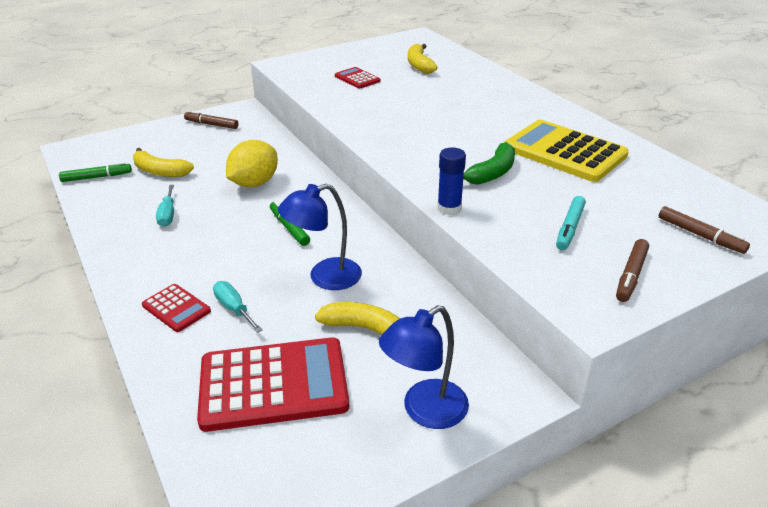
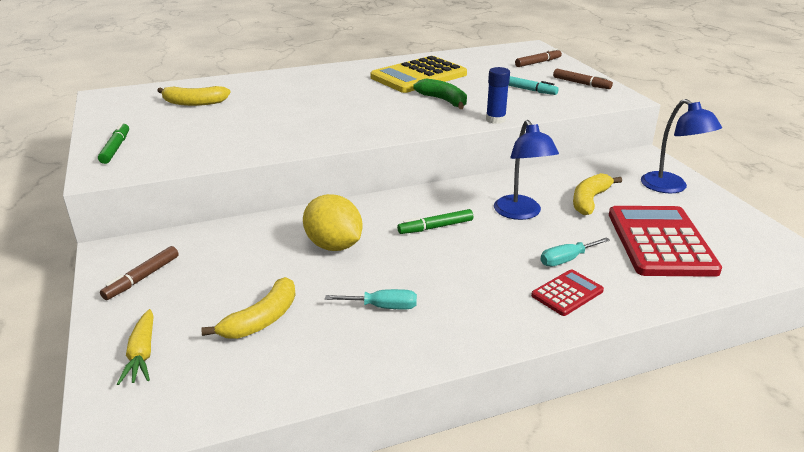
camera: 80 degrees left, 5 degrees down
green marker [59,162,132,182] -> green marker moved to [98,122,129,164]
red calculator [335,67,380,89] -> none
none -> yellow carrot [117,309,154,385]

